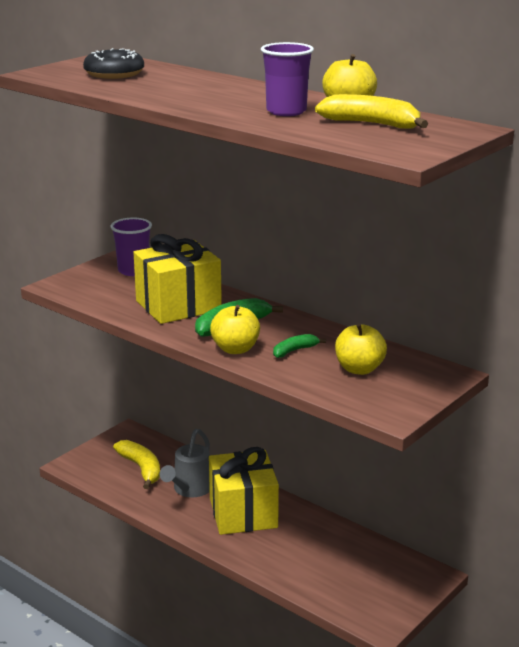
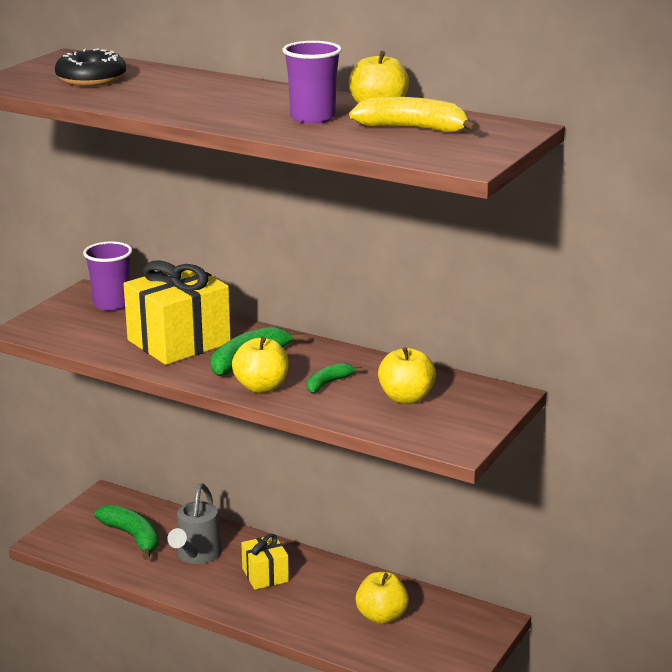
camera: 10 degrees left, 0 degrees up
yellow banana [113,440,160,489] -> green banana [94,505,159,560]
yellow gift [209,447,279,535] -> yellow gift [241,534,289,590], size x0.53
none -> yellow apple [355,572,409,624]

